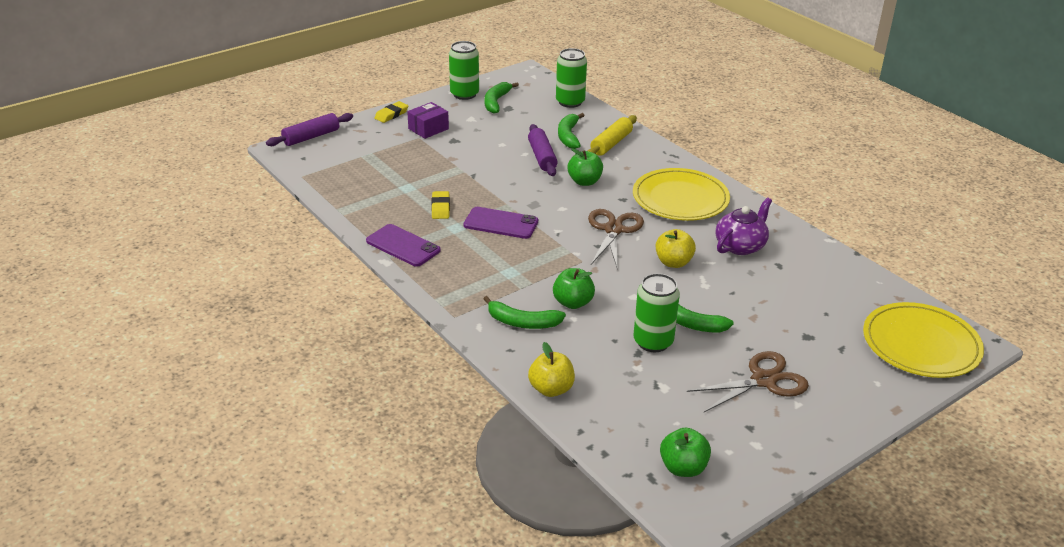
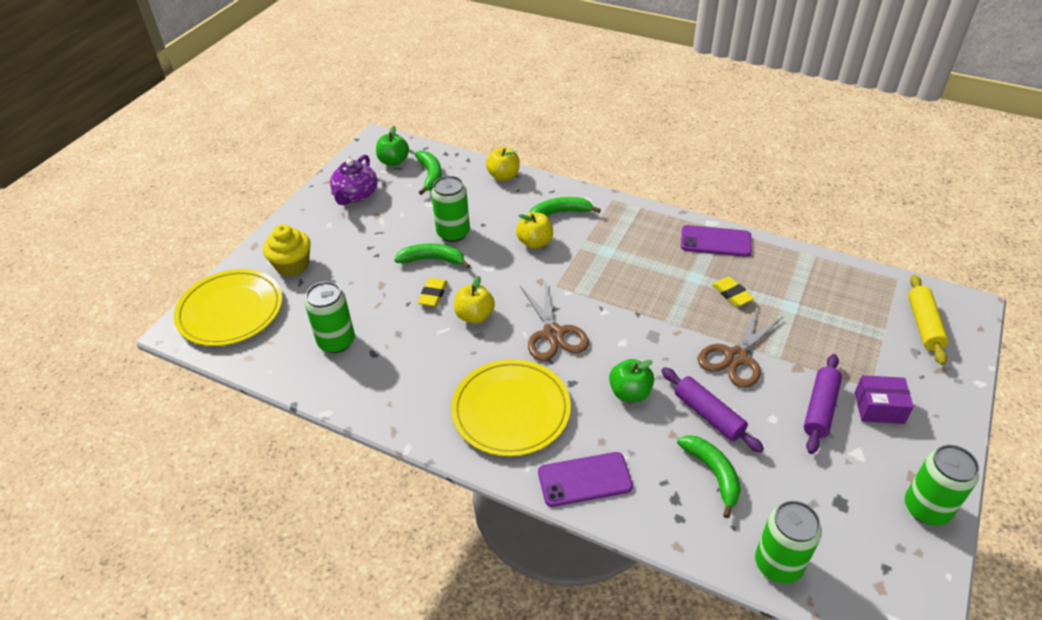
camera: 155 degrees right, 10 degrees up
purple rolling pin [266,113,353,146] -> purple rolling pin moved to [804,354,842,454]
yellow eraser [374,101,409,123] -> yellow eraser moved to [418,278,447,307]
purple box [407,102,449,139] -> purple box turned 75 degrees clockwise [855,375,914,424]
purple phone [464,207,538,239] -> purple phone moved to [538,452,633,507]
green banana [485,82,519,114] -> green banana moved to [414,151,442,195]
green apple [553,268,595,309] -> yellow apple [516,212,553,249]
yellow rolling pin [588,115,637,156] -> yellow rolling pin moved to [908,275,949,365]
brown scissors [687,351,809,412] -> brown scissors moved to [698,307,784,388]
purple teapot [715,198,772,255] -> purple teapot moved to [330,155,378,205]
none -> yellow cupcake [263,224,311,276]
none -> green can [305,281,355,353]

